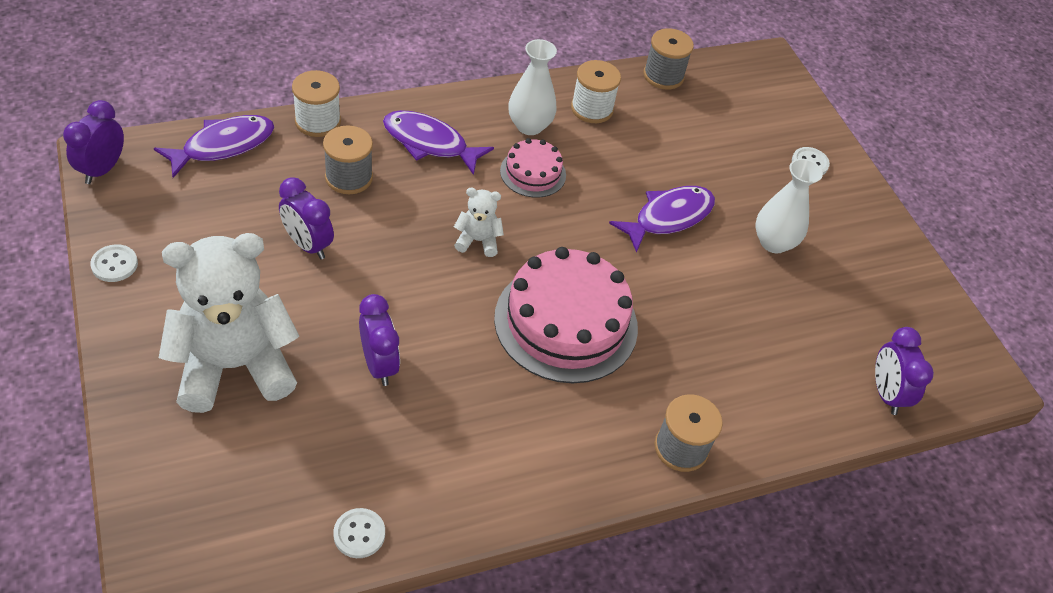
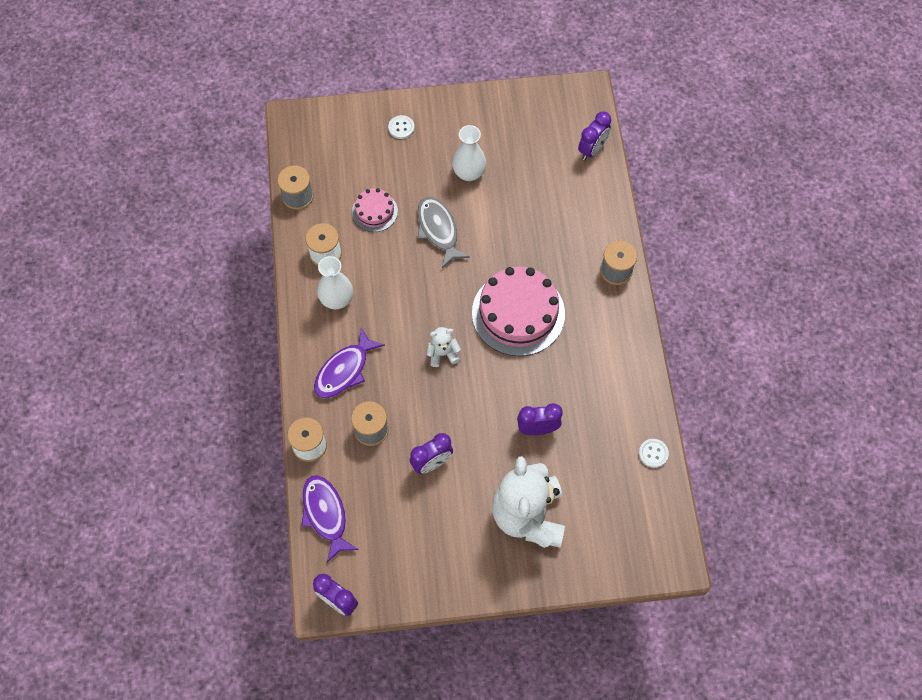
camera: 70 degrees left, 15 degrees up
white button [90,244,138,282] -> none
white teddy bear [454,188,504,257] -> white teddy bear turned 60 degrees clockwise [427,327,461,367]
pink cake [500,138,566,198] -> pink cake moved to [352,188,398,232]
purple fish [609,186,715,253] -> grey fish [417,197,470,268]
purple clock [875,327,934,415] -> purple clock turned 60 degrees counterclockwise [578,112,611,160]

